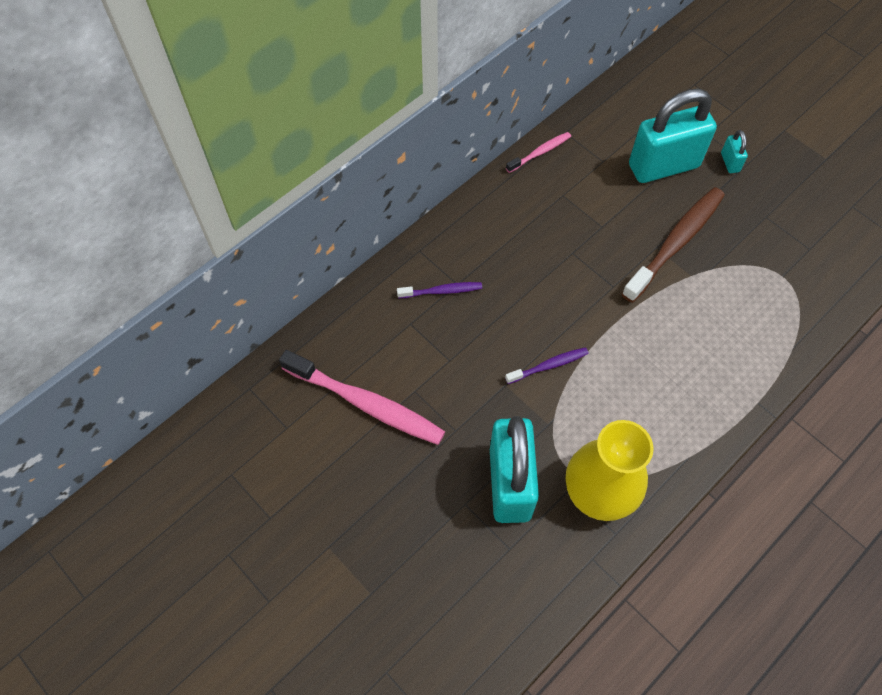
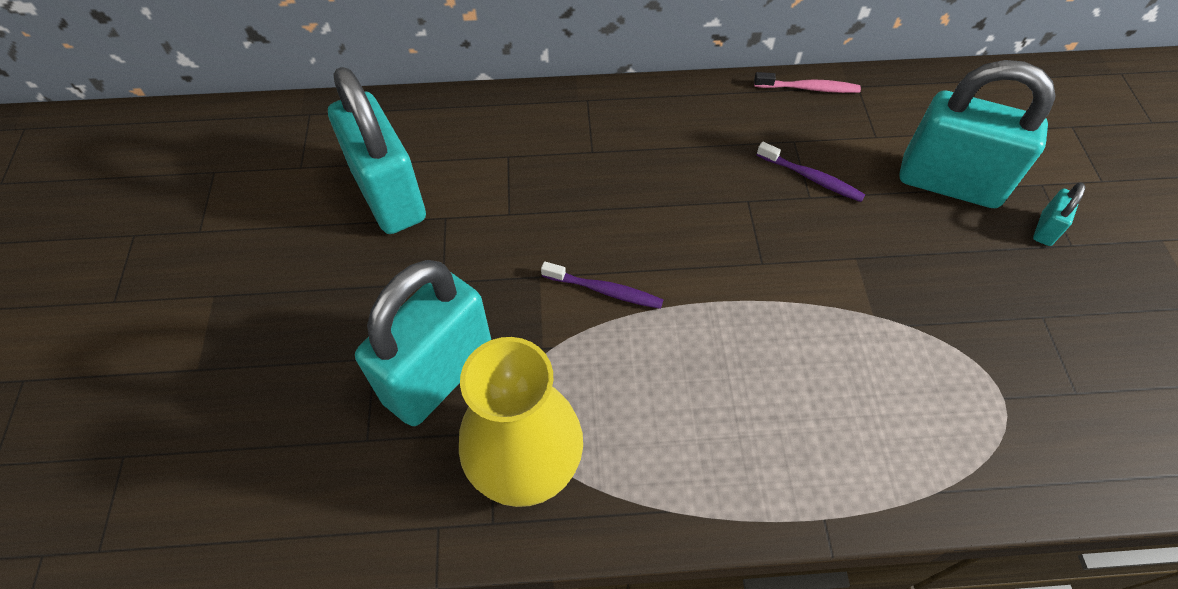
camera: 40 degrees right, 5 degrees down
pink toothbrush [279,350,445,445] -> turquoise padlock [328,67,426,234]
purple toothbrush [397,282,482,298] -> purple toothbrush moved to [757,142,865,202]
brown toothbrush [622,187,725,303] -> none

